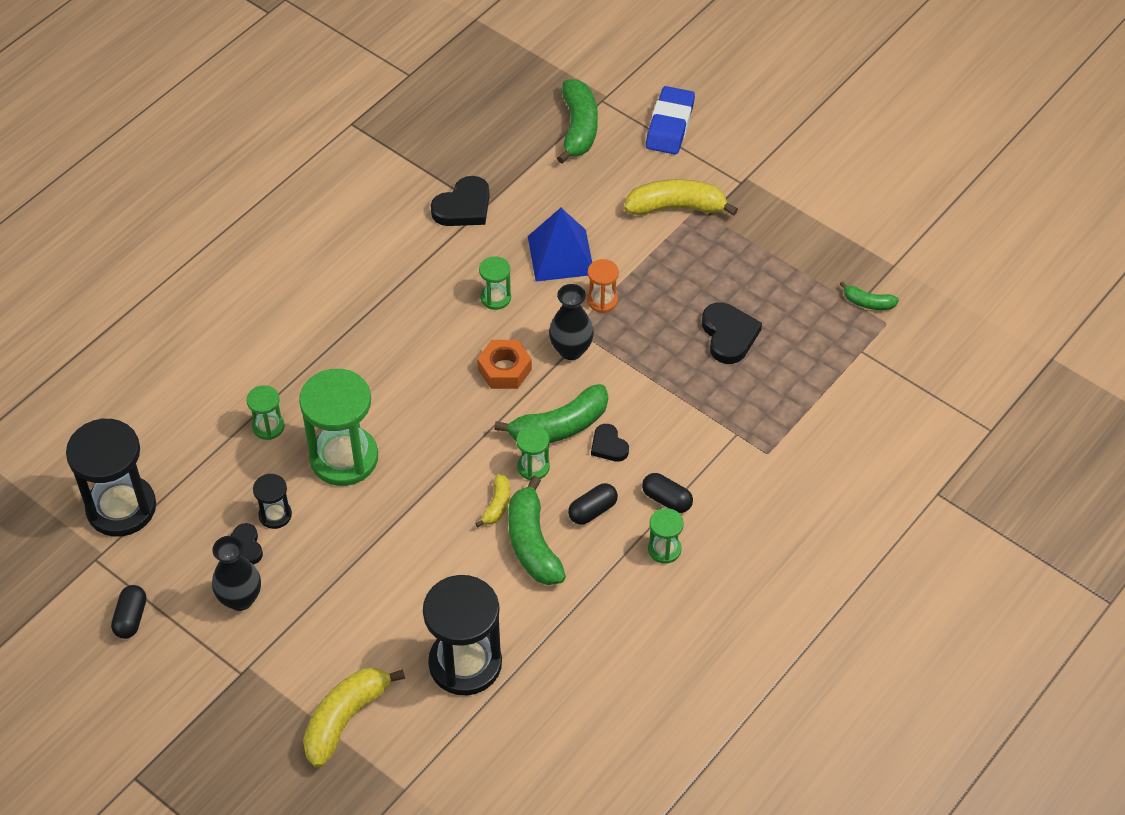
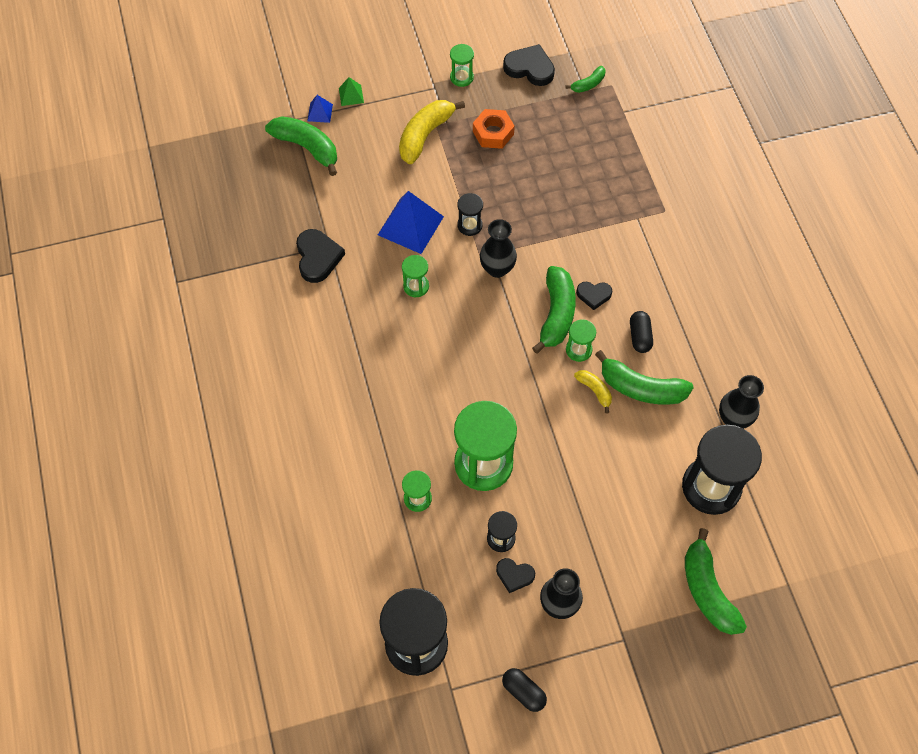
camera: 55 degrees left, 10 degrees up
yellow banana [303,668,405,768] -> green banana [685,528,747,635]
orange nut [477,340,532,389] -> orange nut moved to [473,109,515,149]
orange hourglass [587,259,619,313] -> black hourglass [457,193,483,236]
black capsule [642,473,693,513] -> none
blue eraser [646,86,695,154] -> green pyramid [339,77,364,106]
green hourglass [648,508,684,564] -> green hourglass moved to [450,44,474,87]
black heart [702,302,762,364] -> black heart moved to [503,44,555,86]
none -> blue pyramid [307,95,333,123]
none -> black vase [719,375,764,429]

